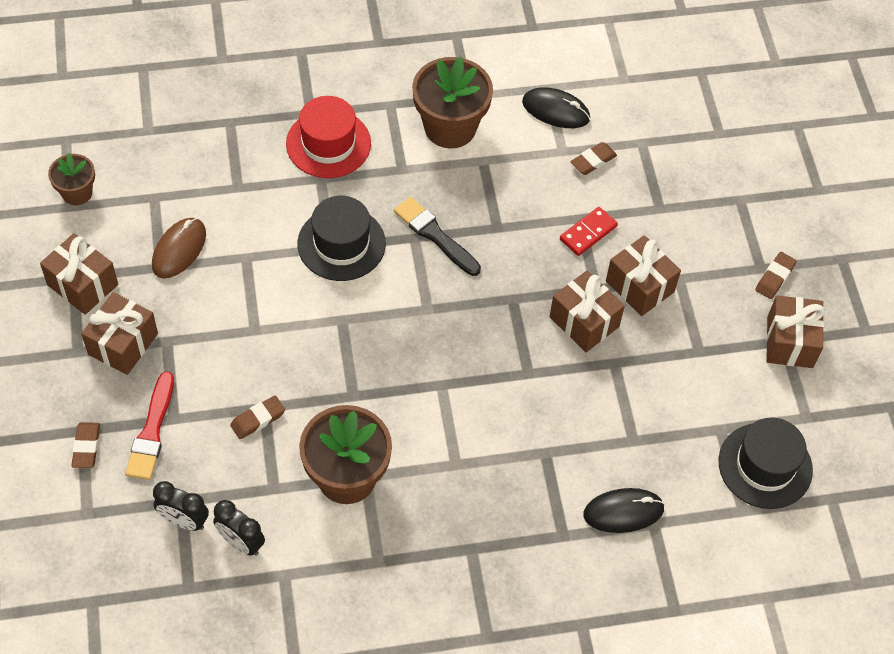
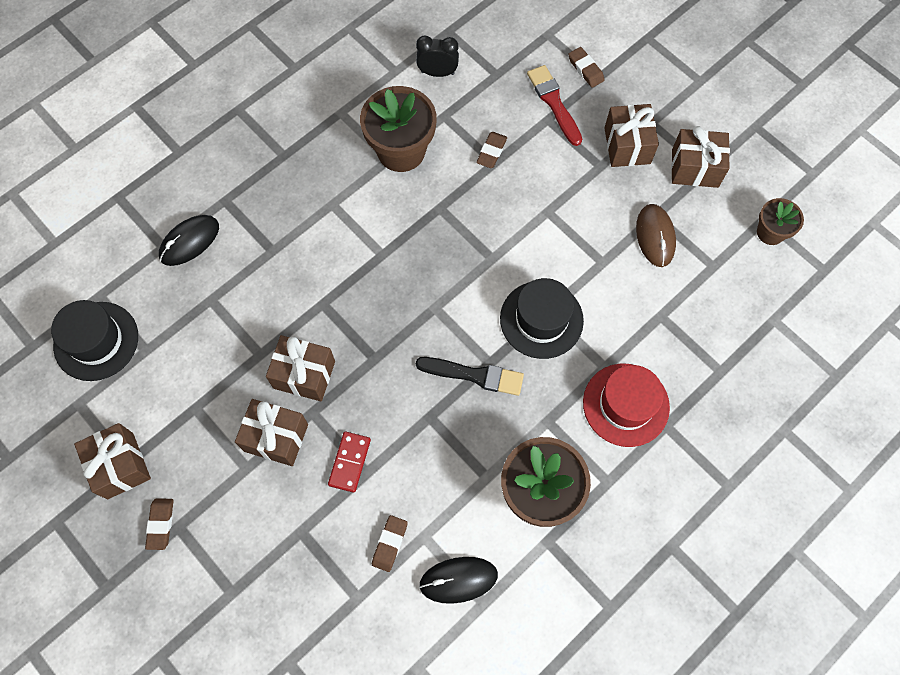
camera: 150 degrees right, 10 degrees up
black clock [153,481,209,531] -> none

